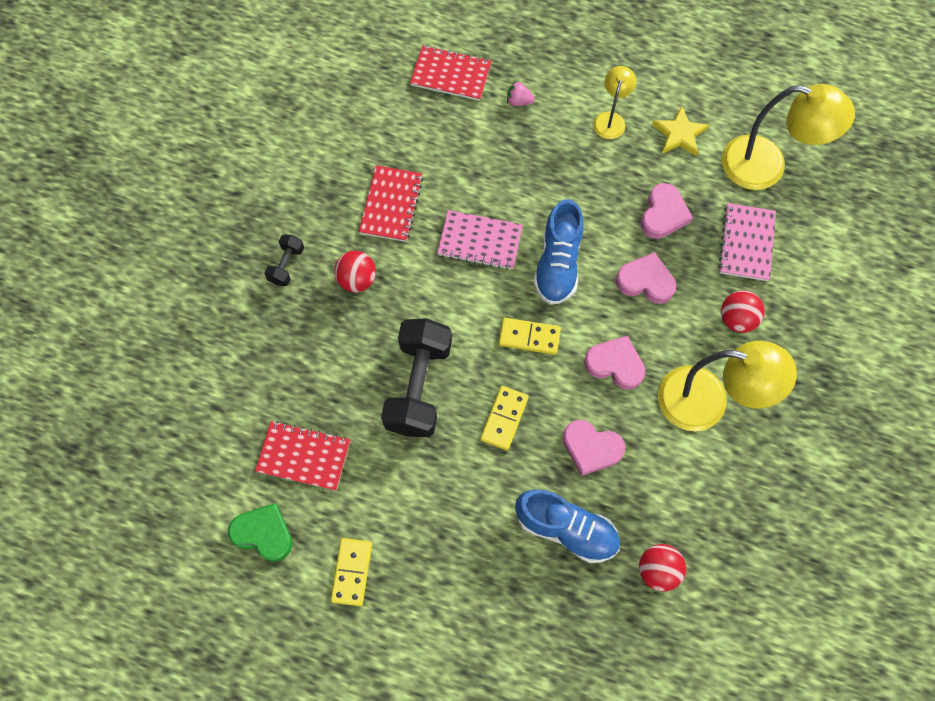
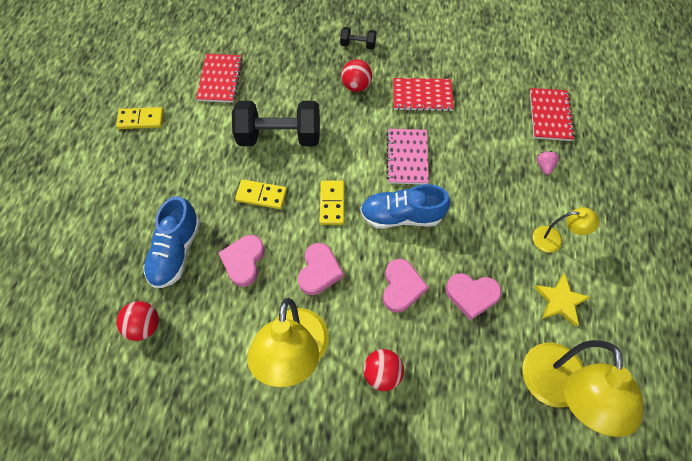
camera: 80 degrees right, 5 degrees down
green heart [228,503,293,562] -> none
pink notebook [718,203,776,281] -> none

